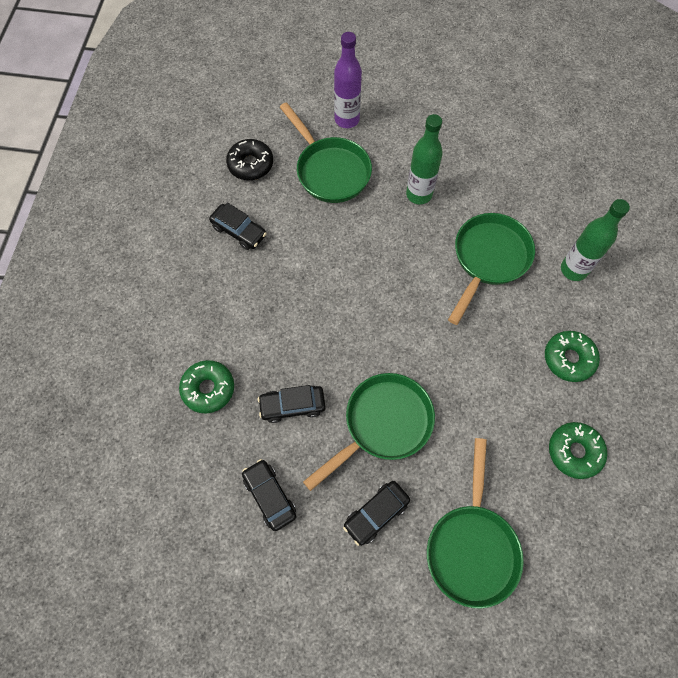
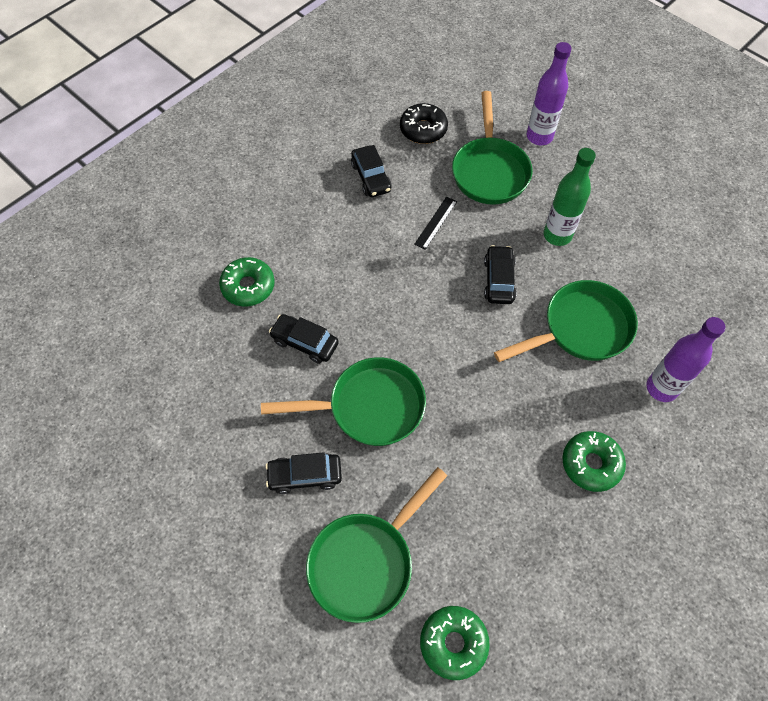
camera: 35 degrees right, 5 degrees down
black car [242,459,297,531] -> black car moved to [484,245,517,304]
green donut [549,422,607,479] -> green donut moved to [420,606,490,680]
green bottle [561,199,630,281] -> purple bottle [646,317,725,402]
none -> black ruler [414,197,457,250]

